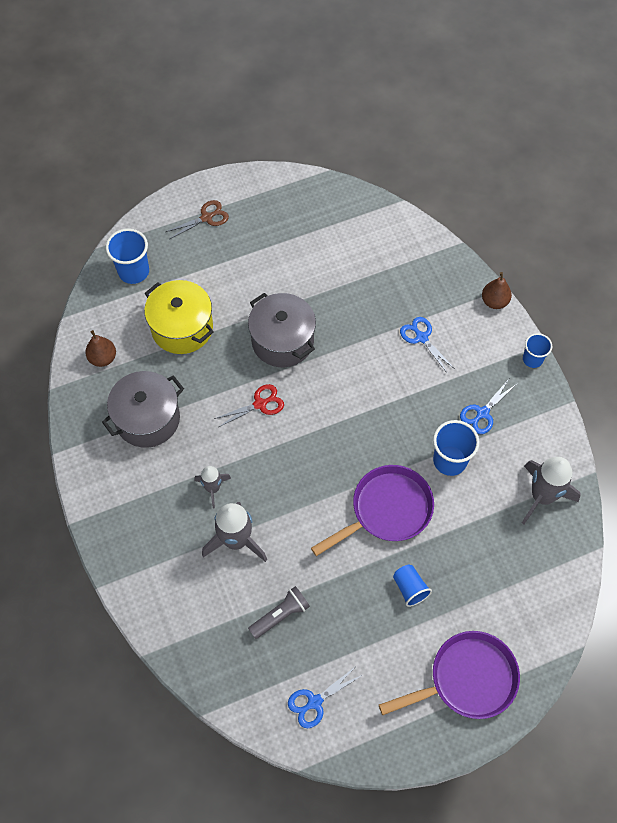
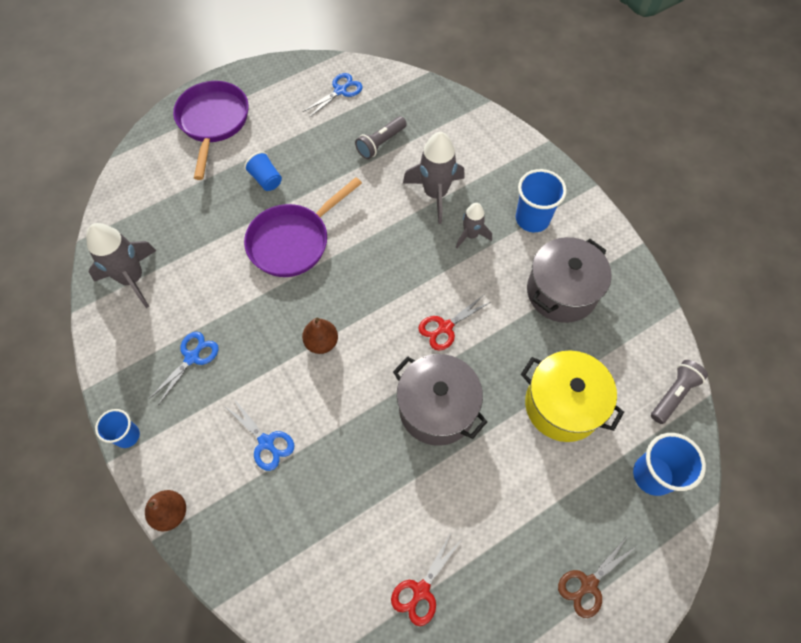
camera: 170 degrees right, 0 degrees up
brown pear [85,330,116,367] -> brown pear moved to [302,318,338,354]
purple pan [379,631,520,719] -> purple pan turned 120 degrees clockwise [173,81,249,180]
blue cup [433,420,480,476] -> blue cup moved to [516,169,567,232]
none -> red scissors [391,533,460,626]
none -> grey flashlight [651,360,708,424]

